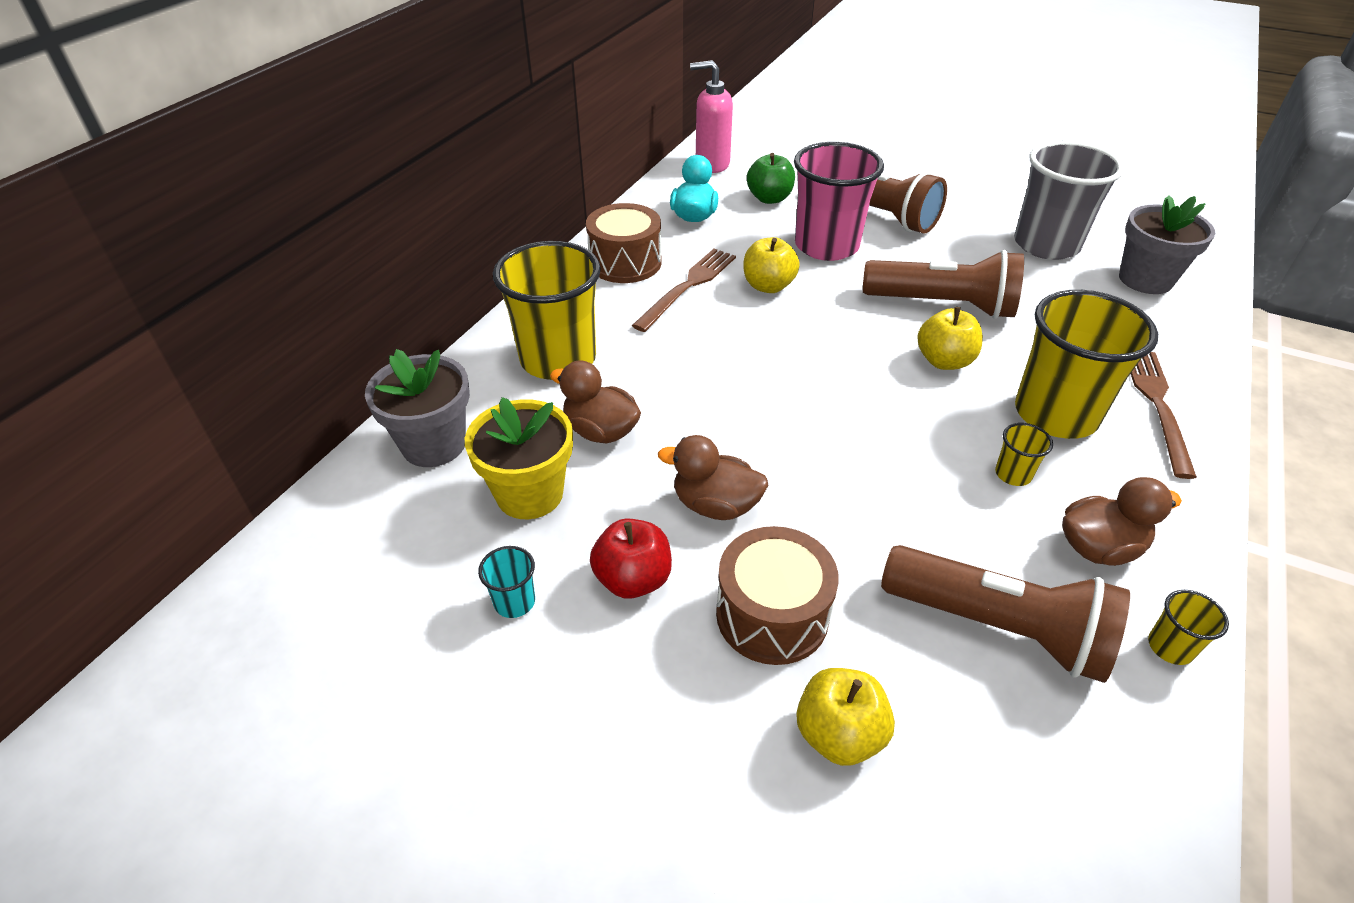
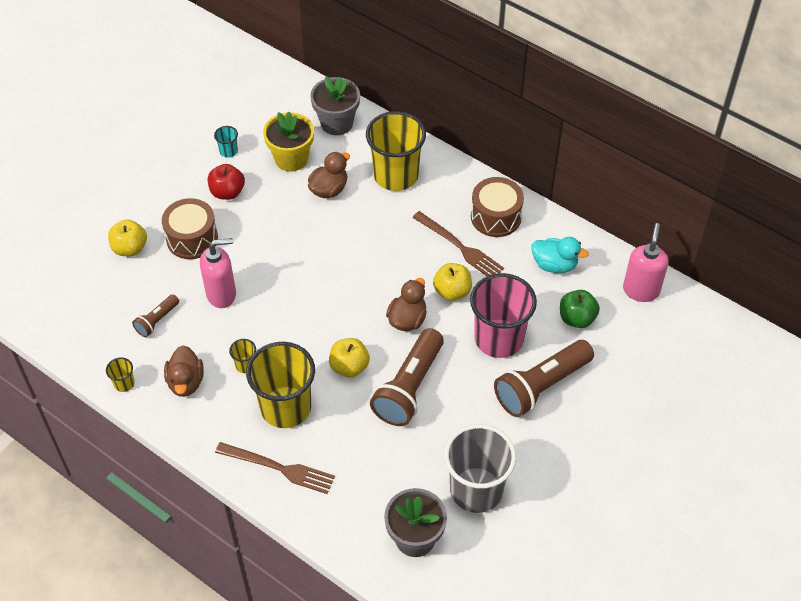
camera: 100 degrees right, 10 degrees up
brown duck [658,435,768,520] -> brown duck moved to [386,278,427,331]
brown flashlight [881,545,1130,683] -> brown flashlight [132,294,179,337], size x0.50
none -> pink soap dispenser [200,238,236,308]

